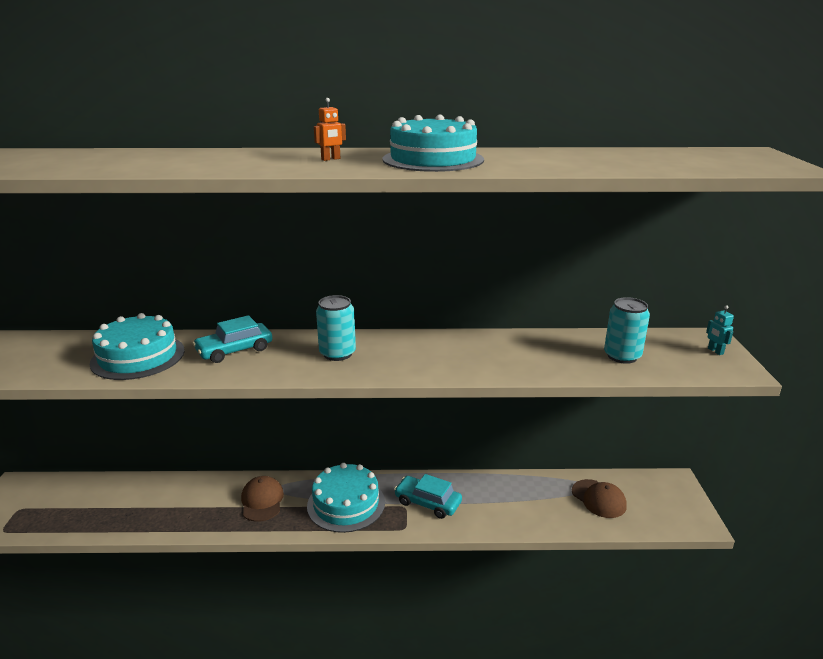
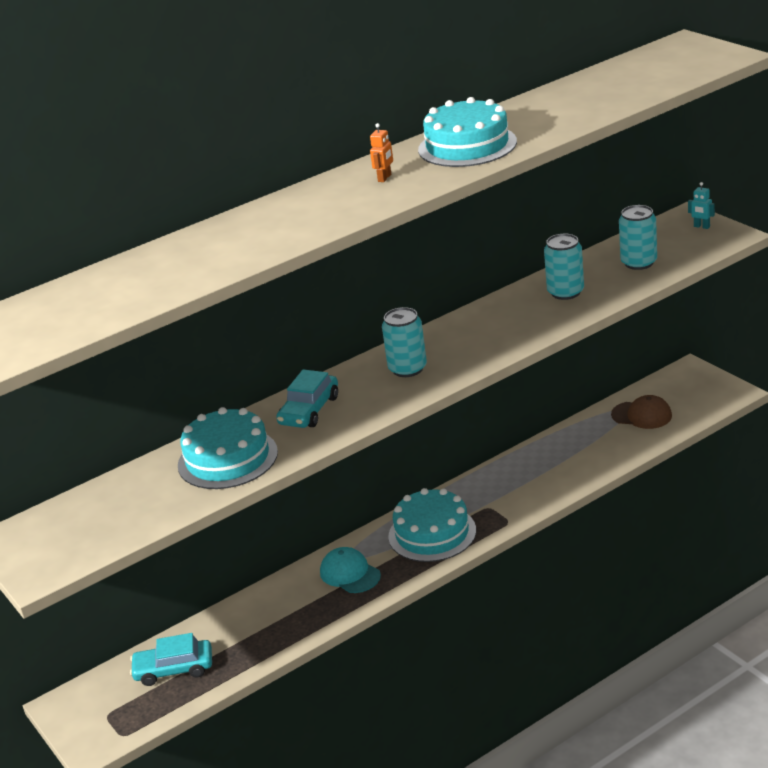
camera: 30 degrees left, 5 degrees up
brown cap [241,476,284,522] -> turquoise cap [320,547,381,593]
turquoise car [394,474,462,519] -> turquoise car moved to [130,633,212,686]
none -> turquoise can [544,234,584,300]

